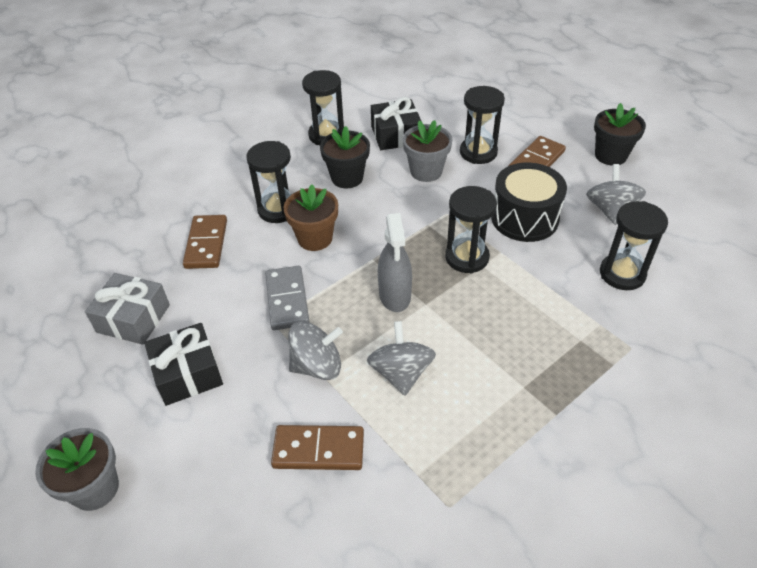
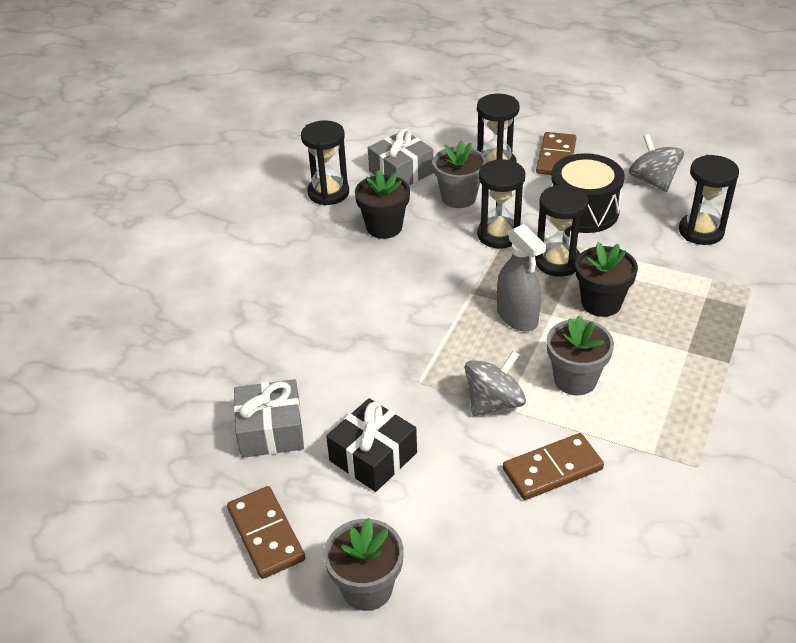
camera: 25 degrees left, 5 degrees down
brown domino [183,215,227,269] -> brown domino moved to [227,486,305,579]
black hourglass [246,141,291,223] -> black hourglass moved to [477,159,525,249]
grey domino [265,266,310,330] -> none
brown flower pot [284,184,338,251] -> none
grey spinning top [367,321,436,396] -> grey flower pot [547,315,614,395]
black gift [371,97,422,150] -> grey gift [368,128,434,185]
black flower pot [594,103,646,166] -> black flower pot moved to [576,242,638,317]

